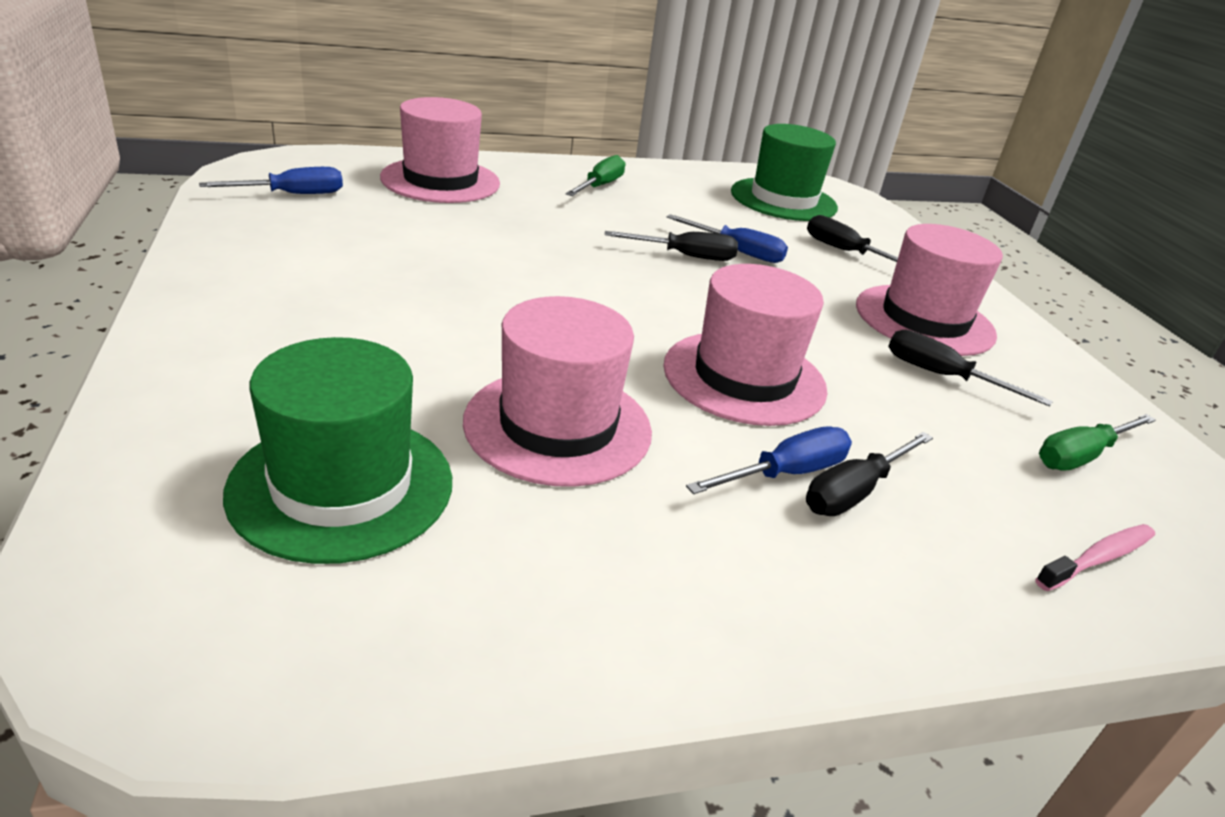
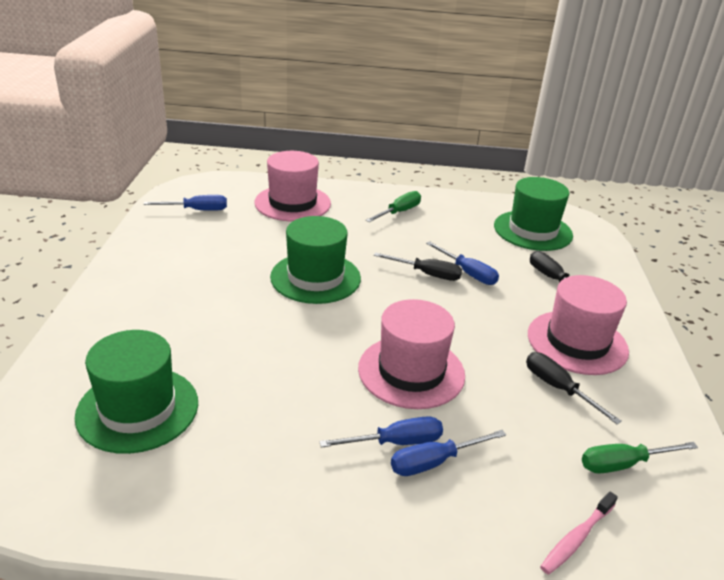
camera: 20 degrees right, 0 degrees up
pink hat [463,296,652,487] -> none
black screwdriver [806,432,933,516] -> blue screwdriver [391,430,506,476]
pink toothbrush [1035,524,1155,591] -> pink toothbrush turned 150 degrees clockwise [540,492,618,575]
none -> green hat [270,216,361,304]

